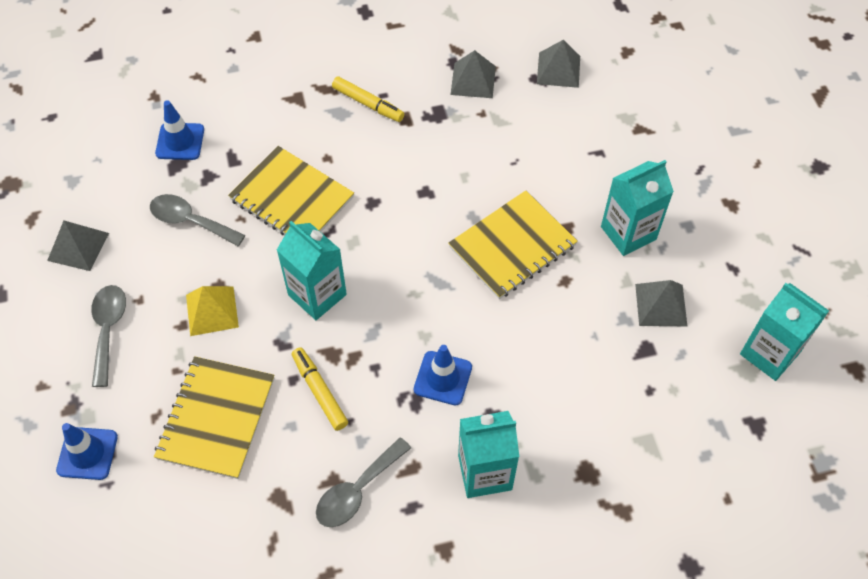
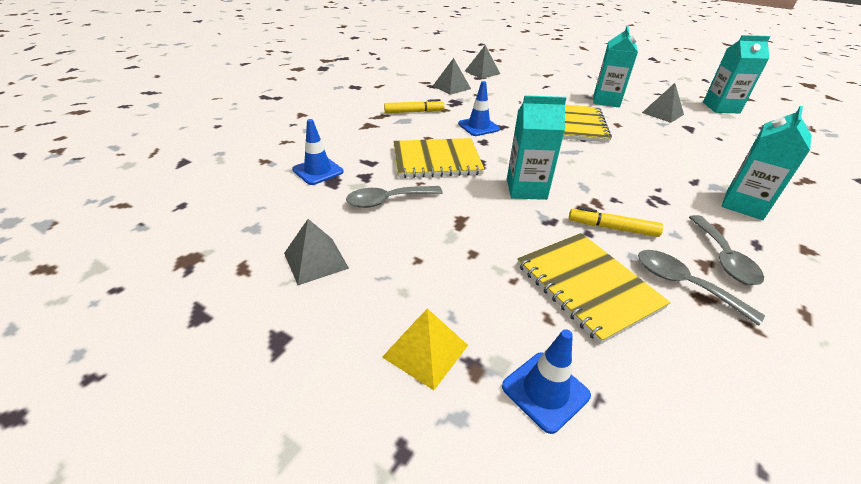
camera: 45 degrees left, 20 degrees down
grey spoon [91,285,126,387] -> grey spoon moved to [638,250,765,325]
yellow pyramid [186,286,239,336] -> yellow pyramid moved to [382,308,468,390]
blue traffic cone [414,345,472,405] -> blue traffic cone moved to [458,81,500,136]

